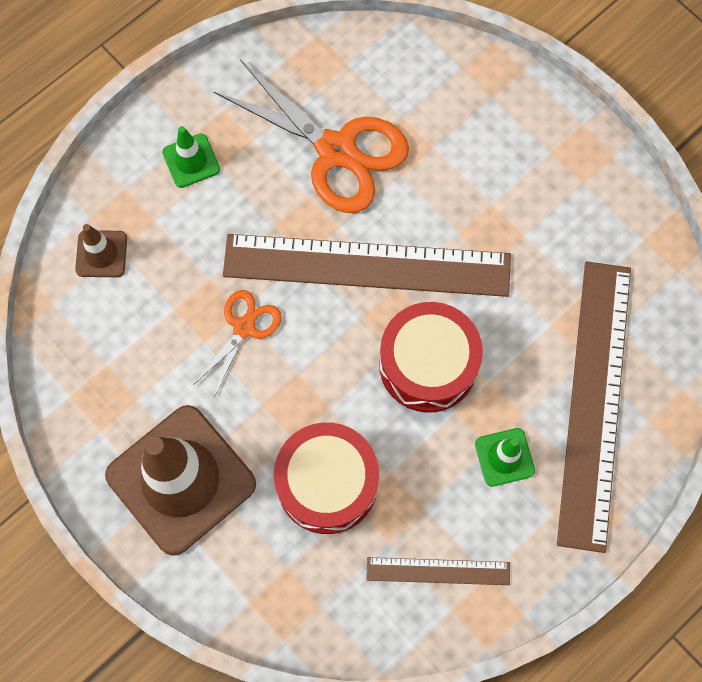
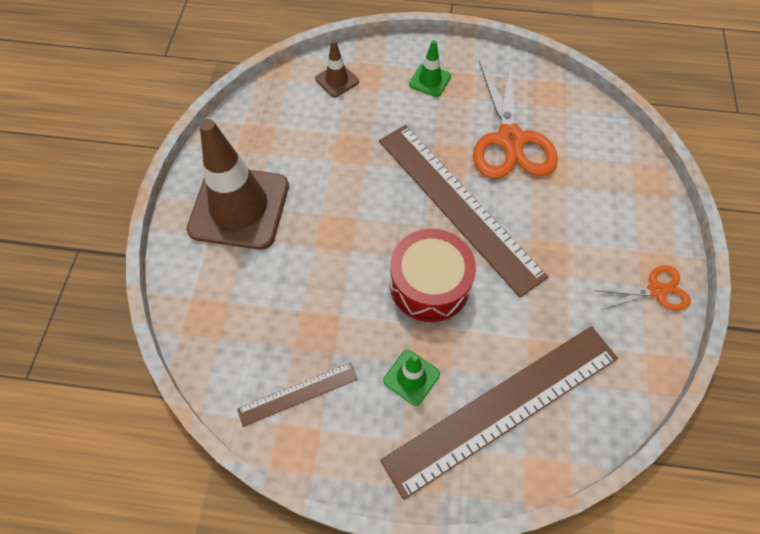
camera: 50 degrees right, 10 degrees down
orange scissors [193,290,282,397] -> orange scissors moved to [595,266,691,311]
red drum [274,423,379,534] -> none
brown ruler [366,557,510,585] -> brown ruler turned 75 degrees counterclockwise [237,362,358,427]

